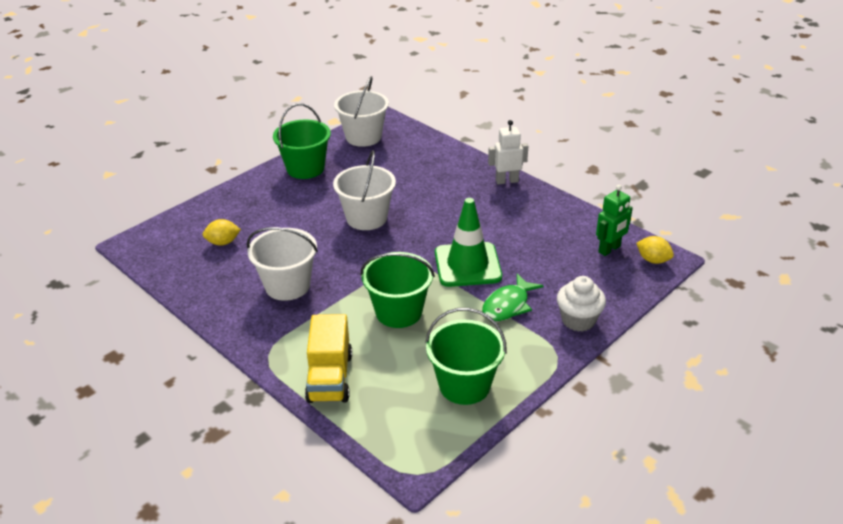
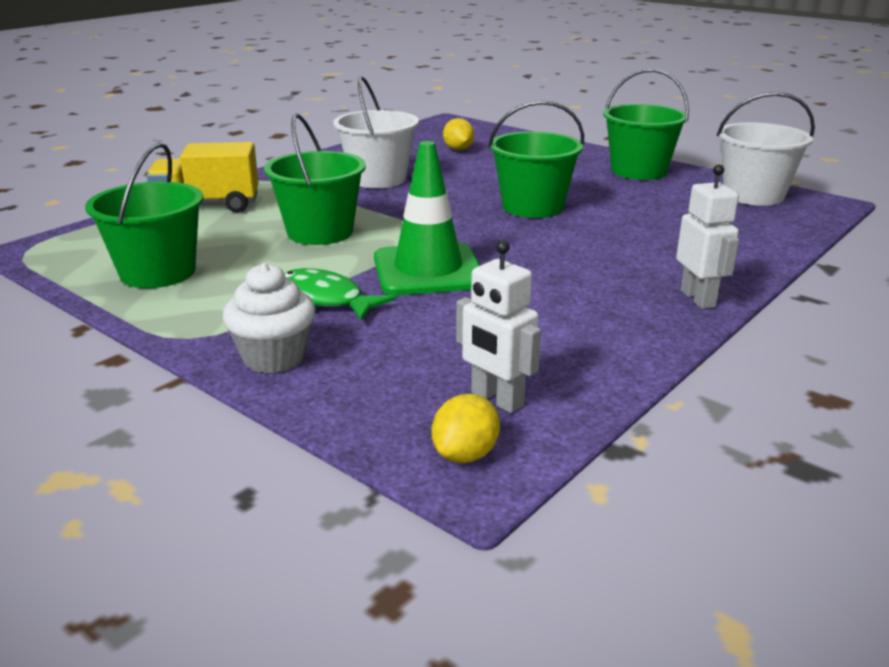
camera: 85 degrees right, 10 degrees down
white bucket [333,150,396,230] -> green bucket [488,100,584,218]
green robot [596,185,633,256] -> white robot [456,240,541,413]

